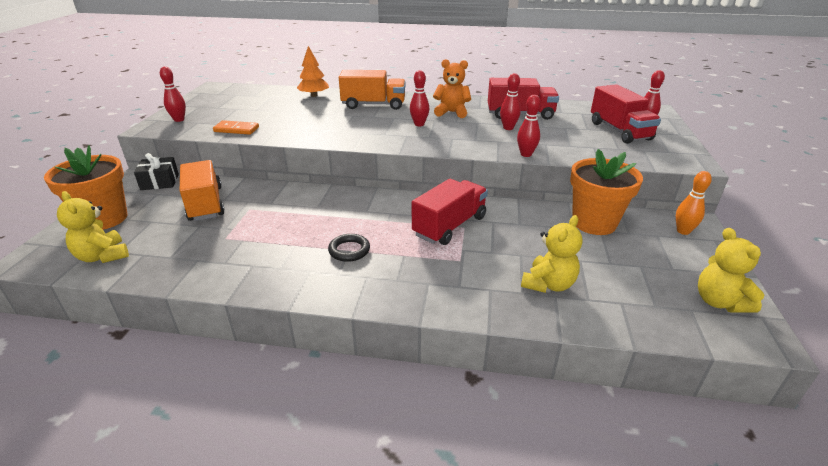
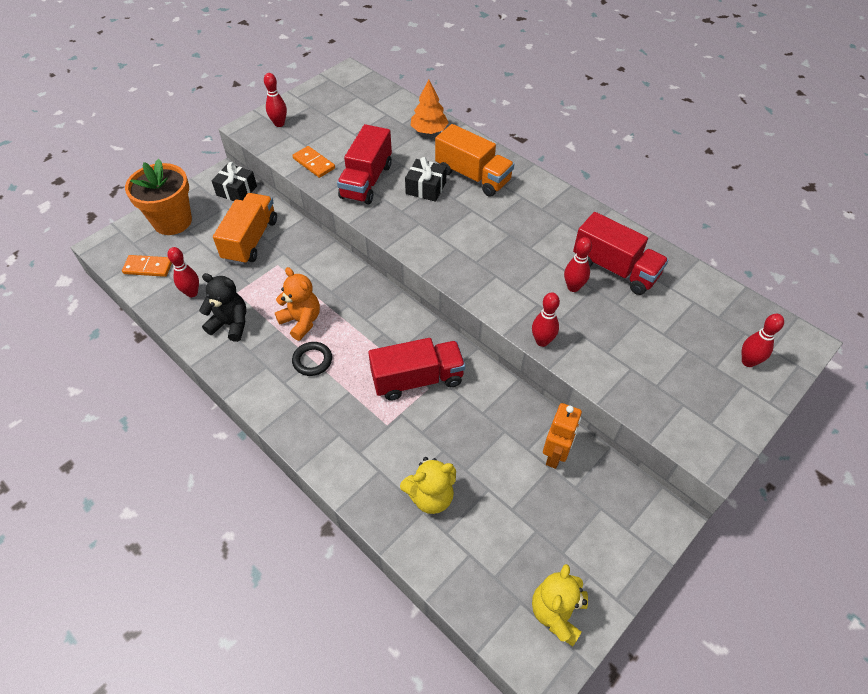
camera: 35 degrees right, 20 degrees up
yellow teddy bear [57,191,129,263] -> orange domino [122,255,172,277]
red bowling pin [410,70,429,126] -> red bowling pin moved to [167,247,199,297]
orange teddy bear [433,59,471,118] -> orange teddy bear moved to [275,267,320,341]
orange flower pot [570,149,643,235] -> orange robot [543,403,582,469]
red truck [591,84,661,144] -> red truck moved to [337,124,392,204]
orange bowling pin [676,171,712,235] -> none
none -> black teddy bear [199,273,246,342]
none -> black gift [405,157,447,202]

